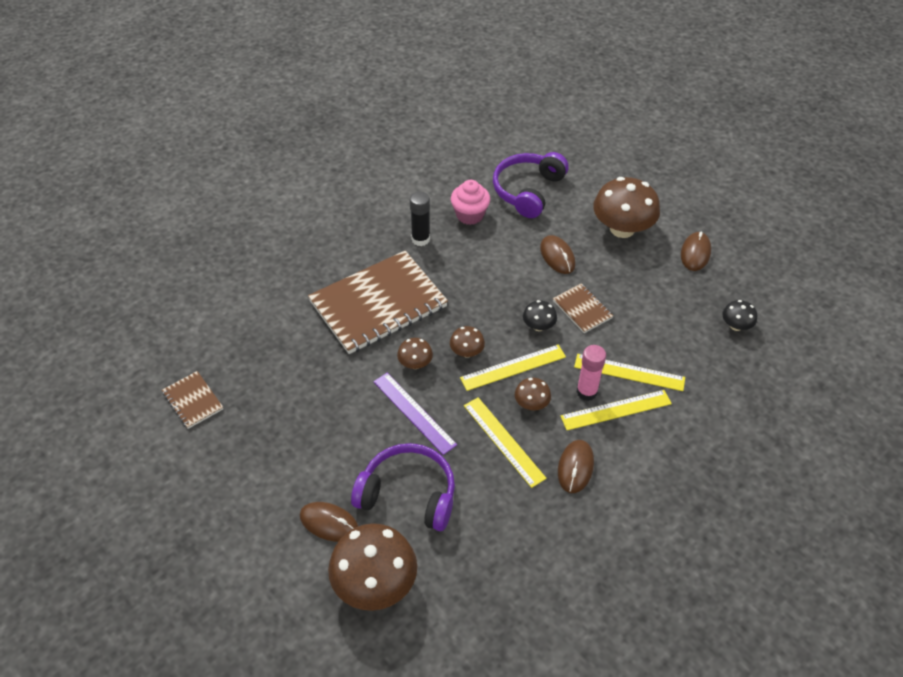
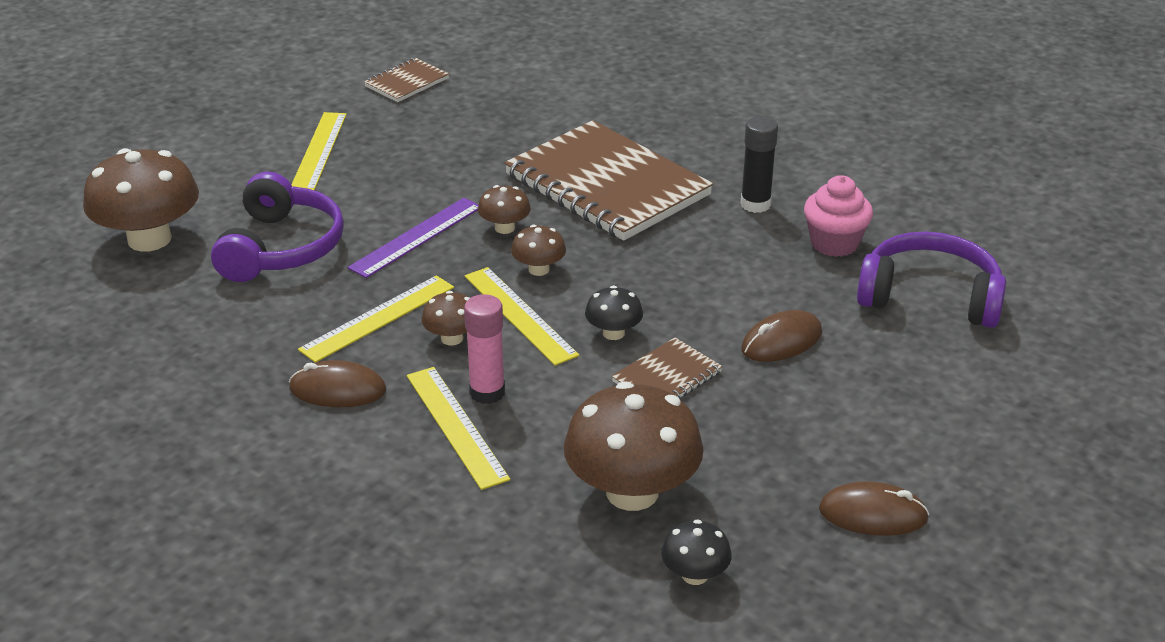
camera: 80 degrees right, 15 degrees down
brown mouse [300,502,358,542] -> none
yellow ruler [574,354,685,391] -> yellow ruler moved to [291,112,347,191]
brown mushroom [593,177,660,238] -> brown mushroom moved to [564,381,704,511]

